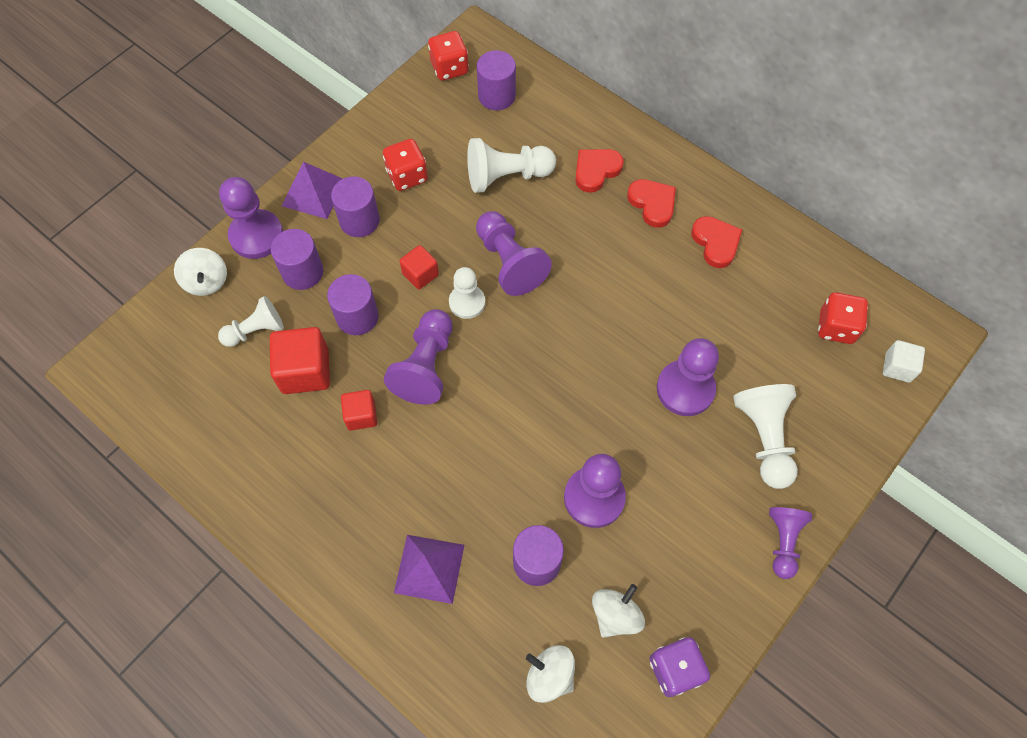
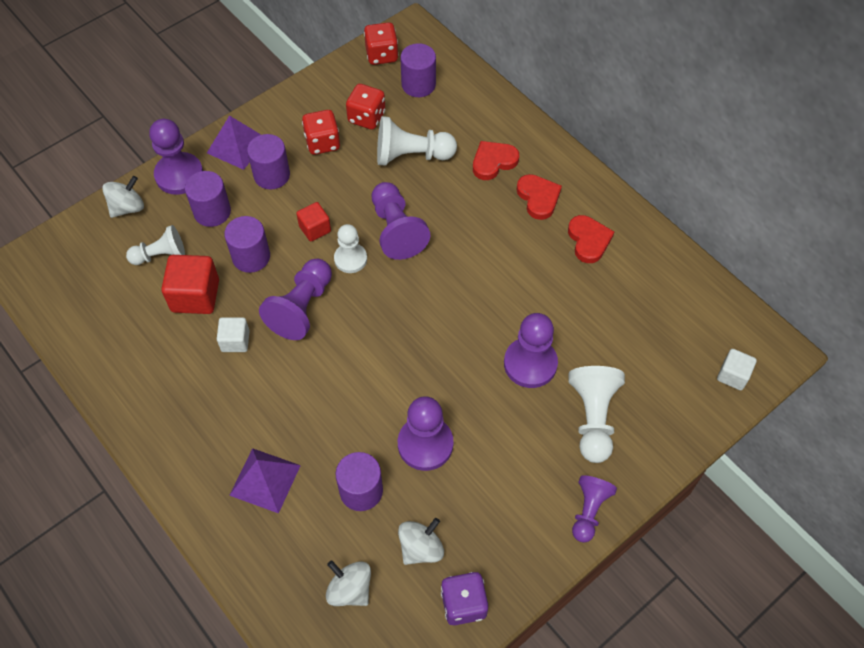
camera: 10 degrees right, 5 degrees down
white spinning top [174,248,227,296] -> white spinning top turned 120 degrees counterclockwise [102,176,144,218]
red cube [341,390,377,431] -> white cube [217,317,250,352]
red dice [818,292,868,344] -> red dice moved to [346,84,385,130]

